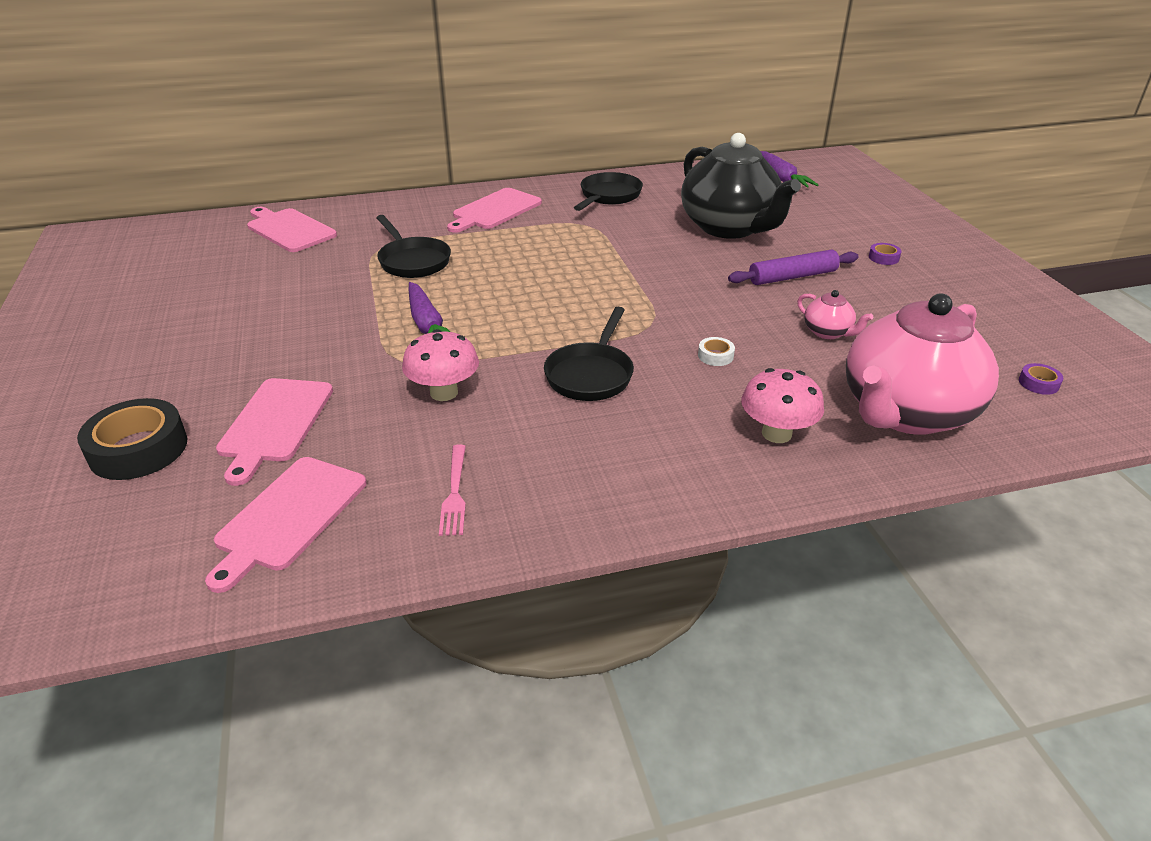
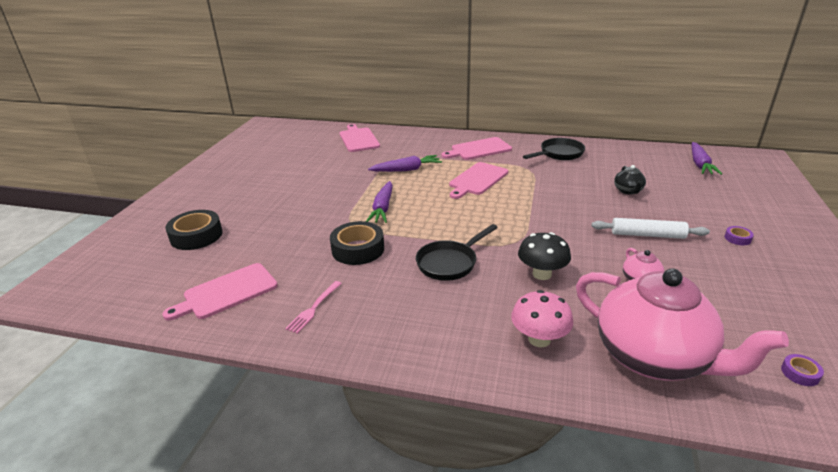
camera: 30 degrees right, 5 degrees down
pink cutting board [216,378,333,486] -> pink cutting board moved to [449,162,508,199]
black pan [376,215,451,278] -> purple carrot [368,155,442,172]
pink mushroom [402,329,479,401] -> black tape [330,221,384,265]
black teapot [681,133,801,239] -> black teapot [614,165,646,195], size x0.41
white tape [698,337,735,366] -> black mushroom [518,232,571,280]
purple rolling pin [728,250,859,285] -> white rolling pin [592,218,710,239]
pink teapot [846,293,999,435] -> pink teapot turned 120 degrees counterclockwise [576,268,789,381]

